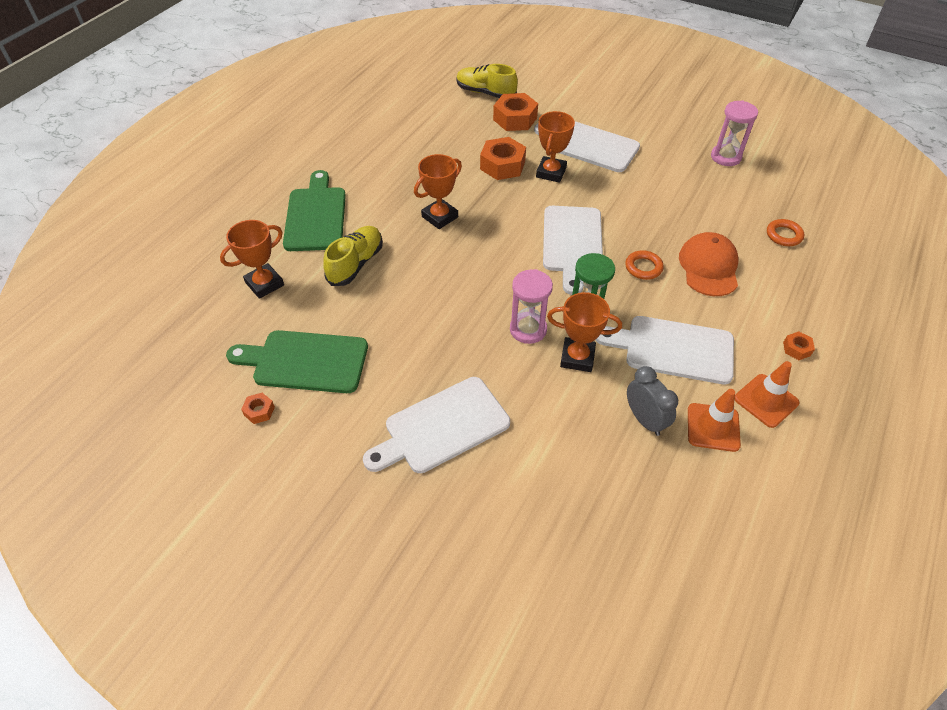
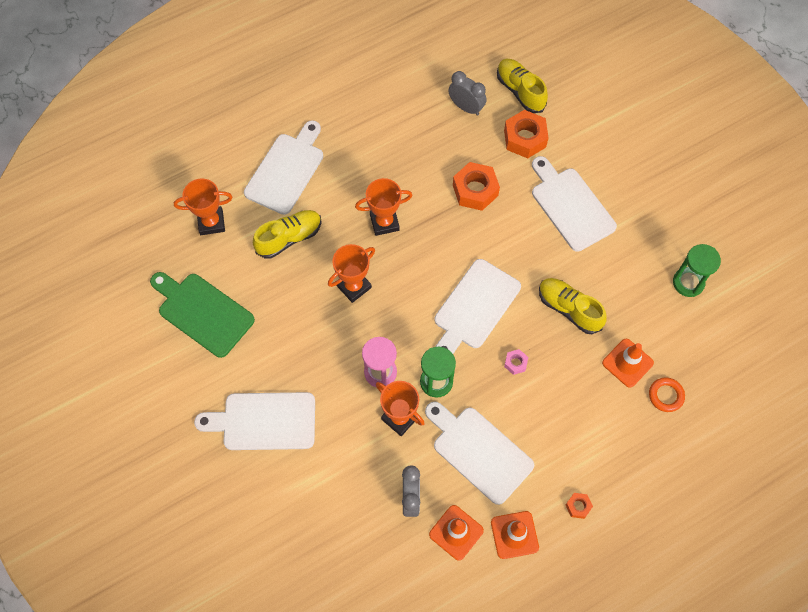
camera: 30 degrees right, 15 degrees up
orange nut [241,393,275,424] -> none
green cutting board [283,170,346,251] -> white cutting board [244,120,323,215]
orange trophy [536,111,575,183] -> orange trophy moved to [328,244,375,303]
orange ring [625,250,664,280] -> pink nut [504,349,528,375]
orange cap [679,232,738,296] -> none
pink hourglass [711,100,758,166] -> green hourglass [673,244,721,297]
none -> grey clock [448,71,486,116]
none -> yellow shoe [539,278,607,334]
none -> orange traffic cone [602,339,654,388]

